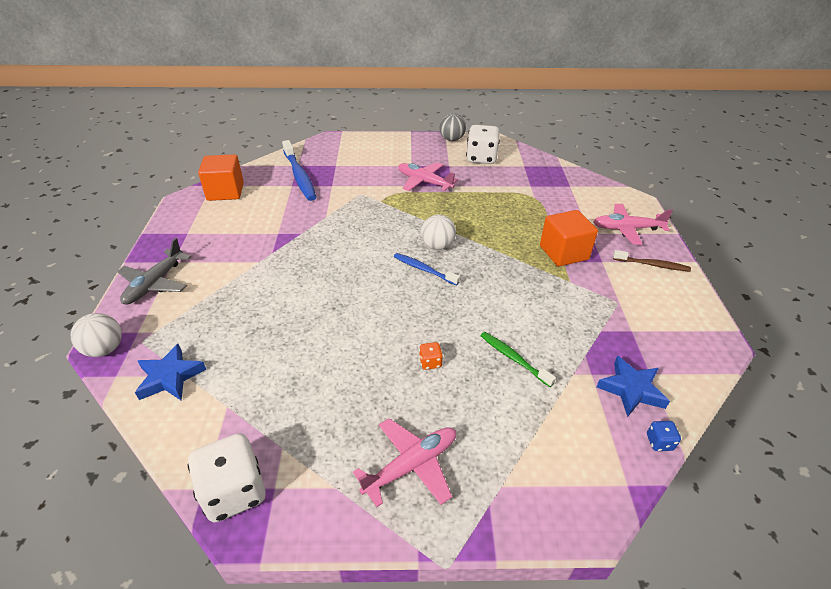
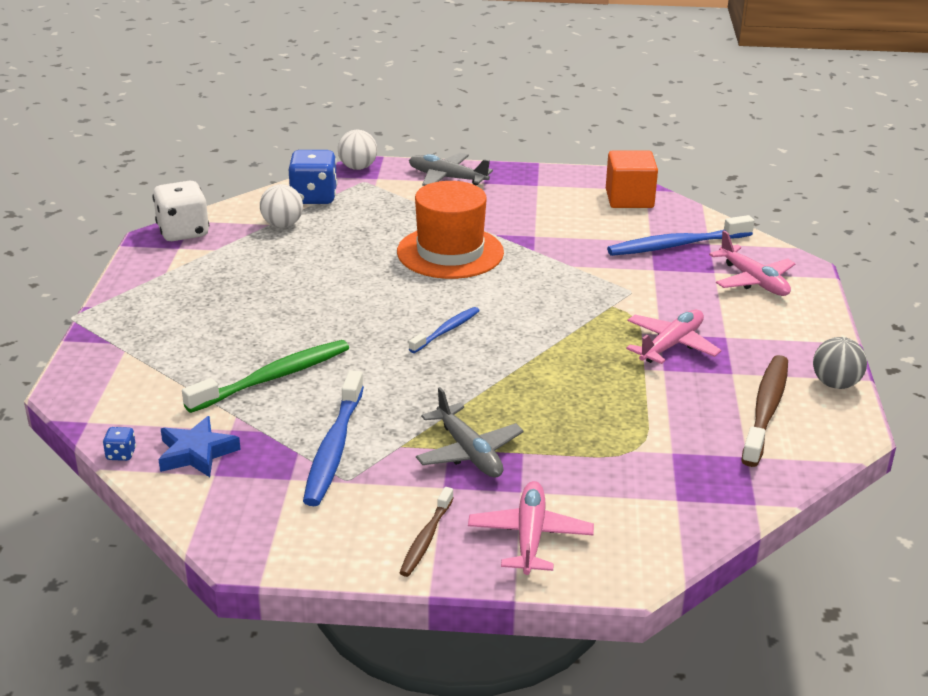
camera: 95 degrees right, 10 degrees down
blue star [135,344,206,400] -> blue dice [289,150,338,204]
pink plane [353,418,456,507] -> pink plane moved to [709,231,796,296]
orange dice [419,342,443,370] -> none
white ball [421,215,456,250] -> white ball moved to [260,184,303,228]
white dice [466,125,500,164] -> brown toothbrush [741,355,788,467]
green toothbrush [480,332,556,387] -> green toothbrush [182,340,349,413], size x1.72
orange cube [540,210,598,267] -> grey plane [416,387,524,478]
none -> blue toothbrush [303,370,364,506]
none -> orange hat [397,181,504,279]

